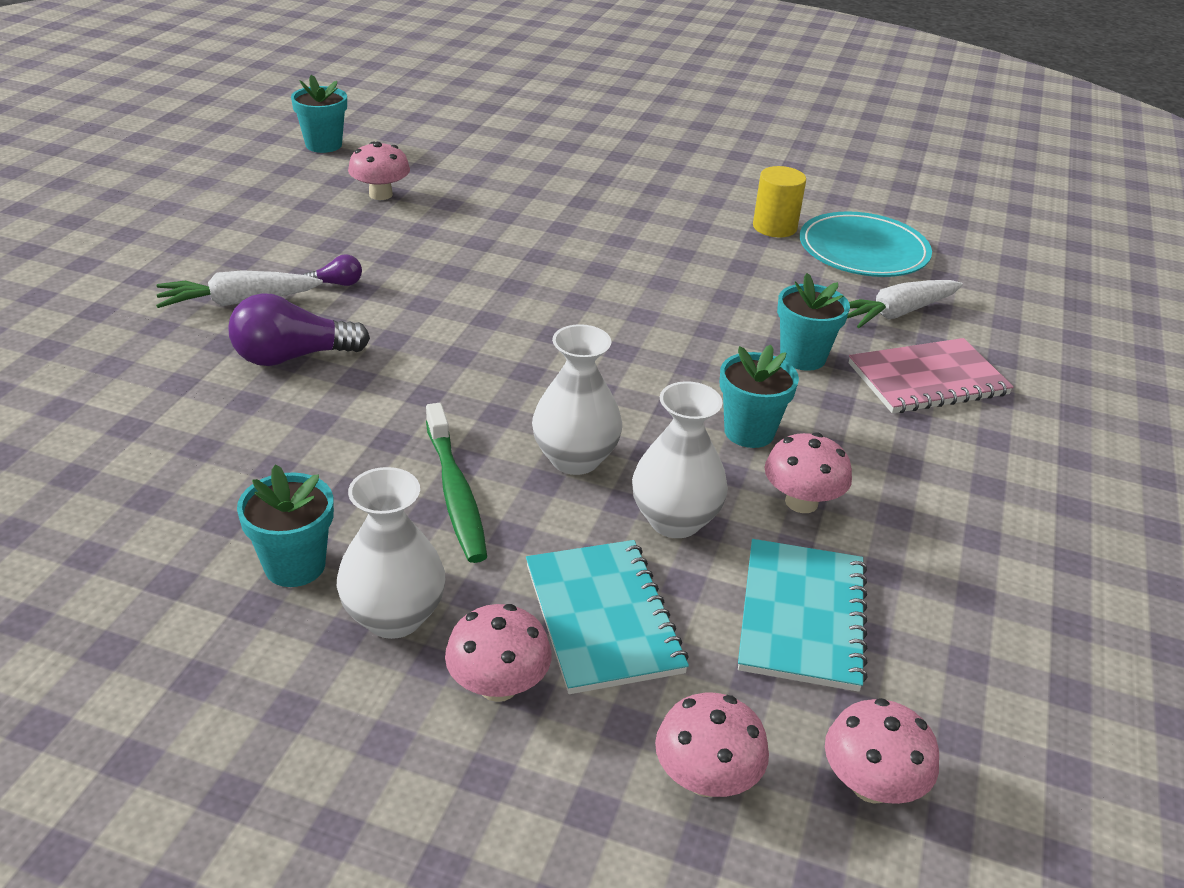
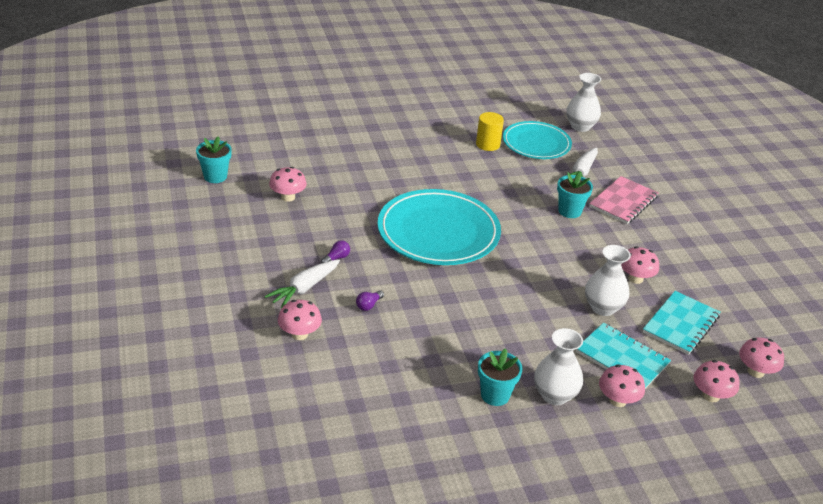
camera: 35 degrees left, 0 degrees up
purple light bulb [228,293,370,366] -> purple light bulb [356,290,384,311], size x0.48
green toothbrush [426,403,487,563] -> none
white vase [532,324,622,475] -> white vase moved to [566,73,601,132]
turquoise flower pot [720,345,799,448] -> none
turquoise notebook [738,539,868,692] -> turquoise notebook turned 60 degrees clockwise [643,291,720,355]
none -> pink mushroom [278,300,322,340]
none -> turquoise plate [378,189,501,265]

